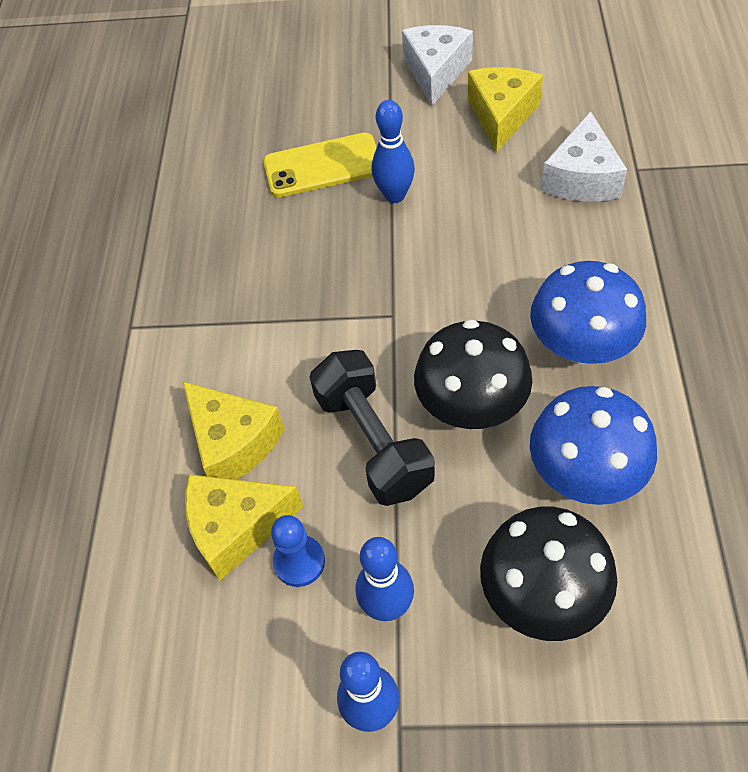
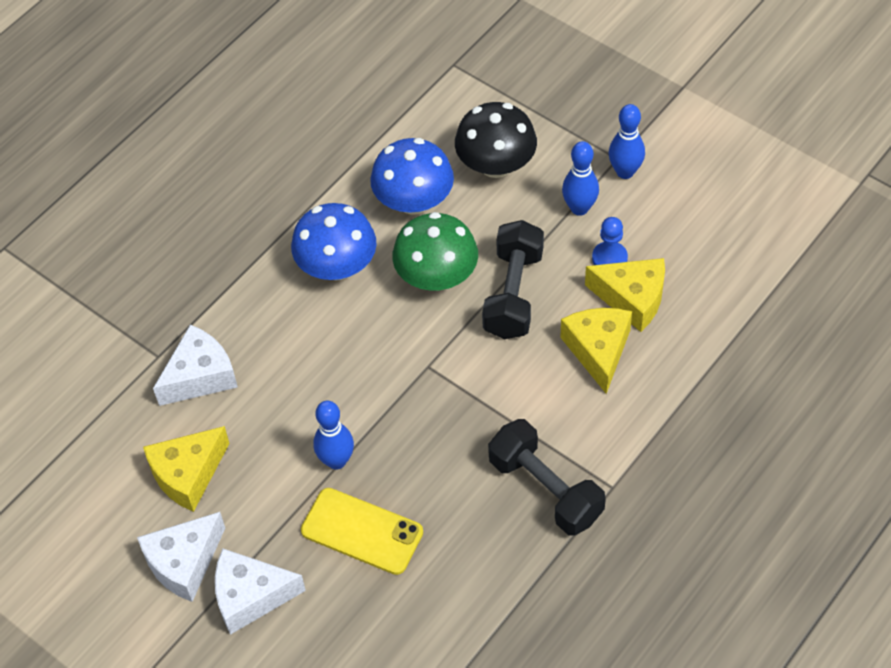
camera: 145 degrees left, 0 degrees up
black mushroom [414,319,532,429] -> green mushroom [392,212,478,291]
none -> white cheese [215,548,306,635]
none -> black dumbbell [488,419,606,536]

